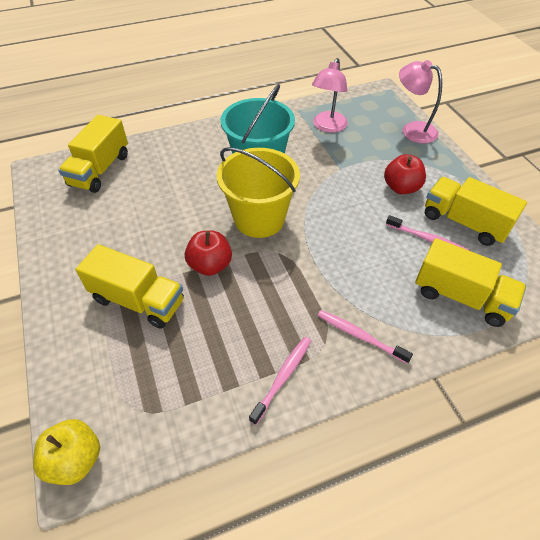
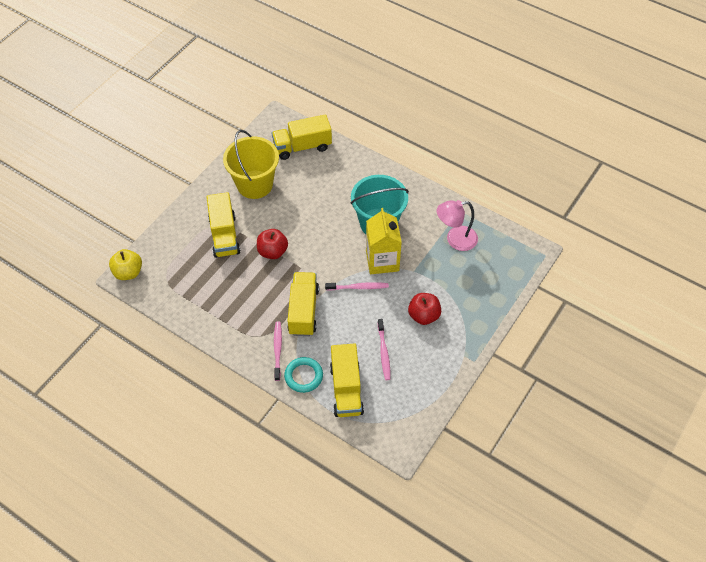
camera: 55 degrees right, 5 degrees up
yellow bucket [217,147,300,238] -> yellow bucket moved to [223,130,279,199]
pink toothbrush [249,337,311,425] -> pink toothbrush moved to [325,282,389,291]
pink lamp [399,60,442,144] -> none
yellow truck [425,177,527,246] -> yellow truck moved to [287,272,319,336]
none -> turquoise ring [284,357,323,393]
none -> yellow carton [366,208,402,274]

